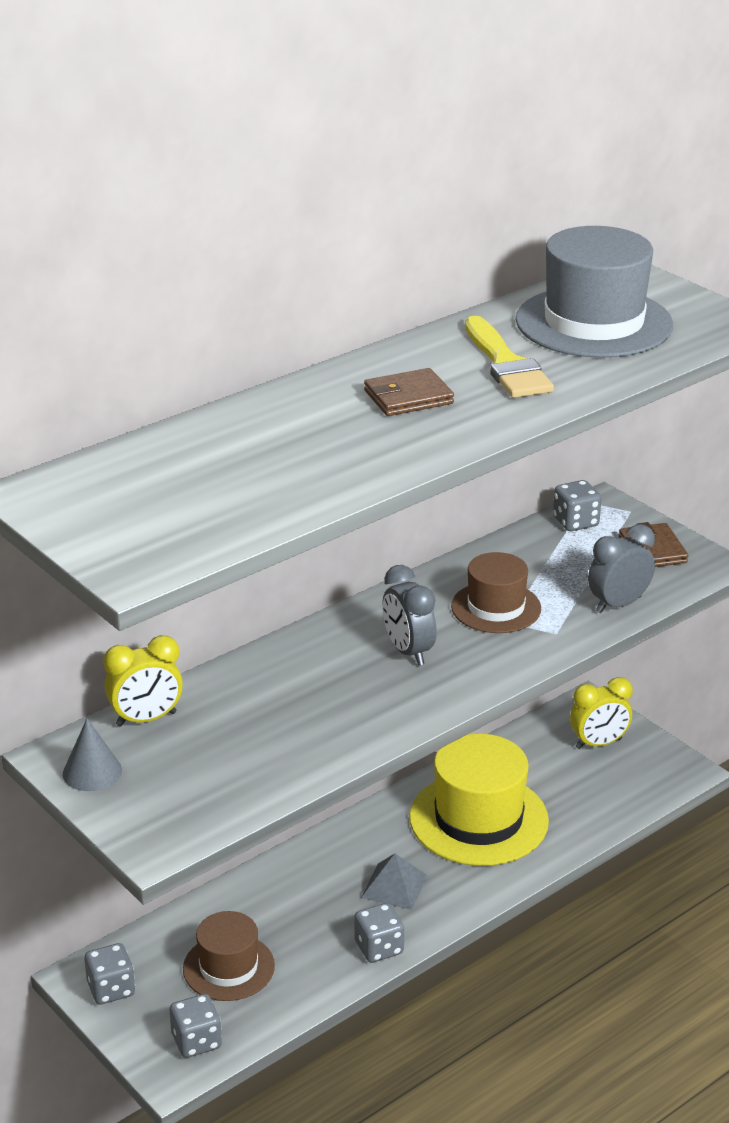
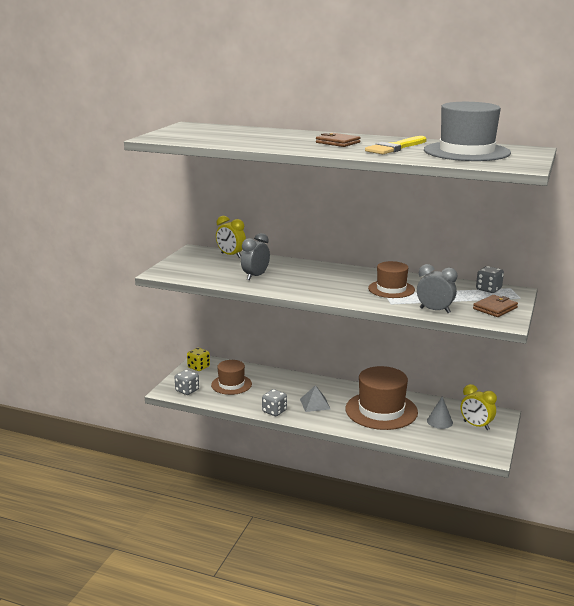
camera: 60 degrees right, 10 degrees down
grey cone [63,719,122,791] -> grey cone moved to [427,397,453,429]
grey dice [84,943,135,1005] -> yellow dice [187,348,210,371]
grey clock [382,565,437,666] -> grey clock moved to [241,233,270,280]
yellow hat [409,734,549,866] -> brown hat [345,366,418,430]

